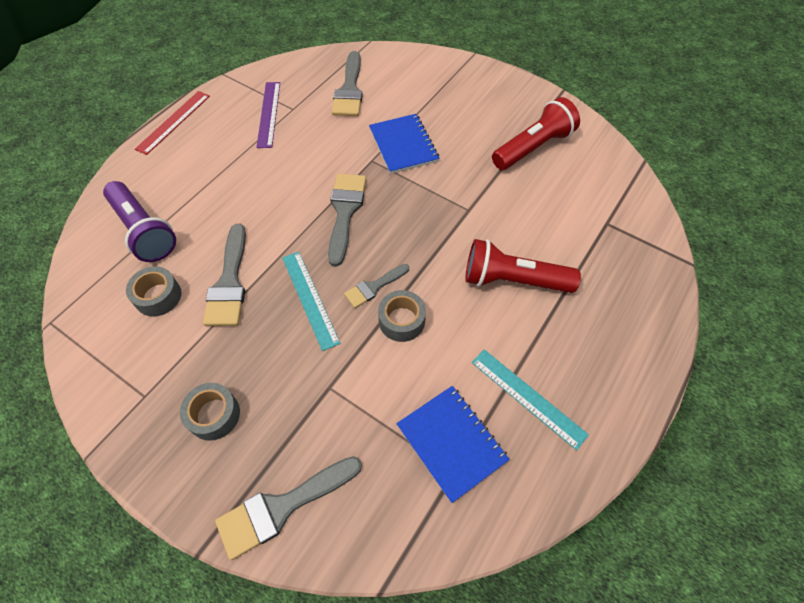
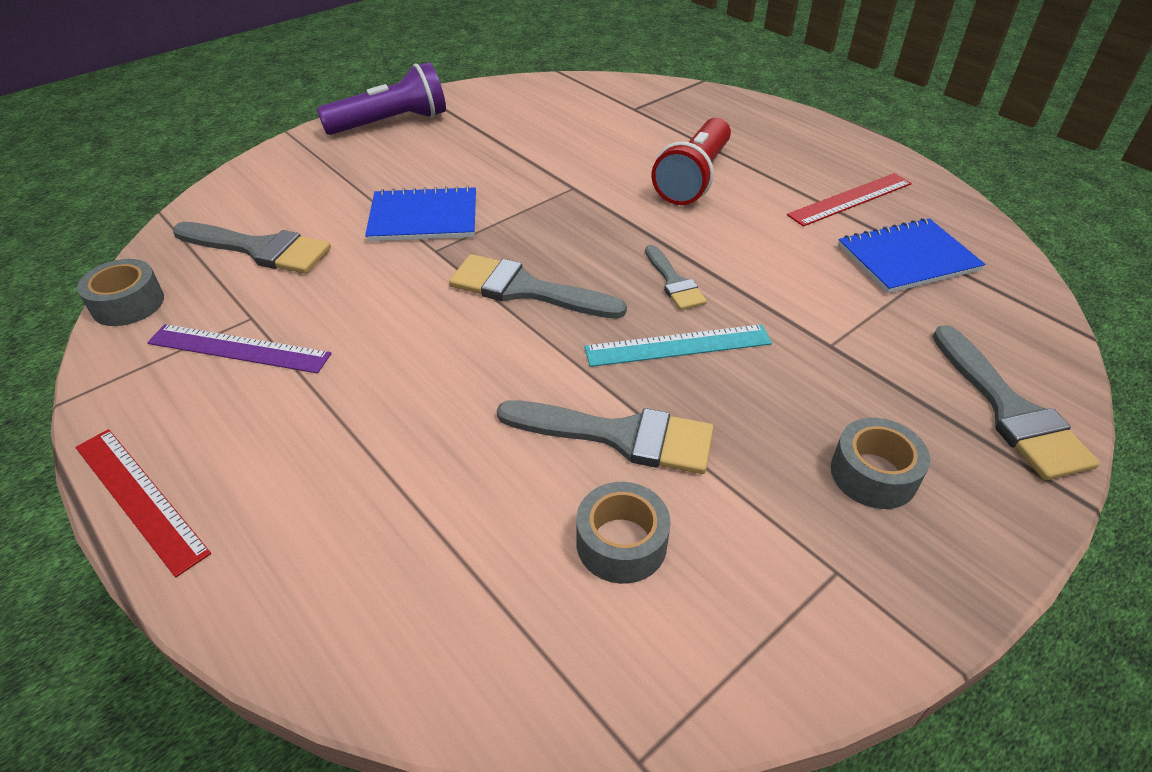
camera: 75 degrees left, 15 degrees down
purple flashlight [103,181,176,262] -> purple flashlight moved to [317,62,446,135]
grey tape [378,290,426,342] -> grey tape moved to [77,259,164,326]
turquoise ruler [472,349,589,450] -> red ruler [787,173,912,227]
red flashlight [492,97,580,170] -> none

